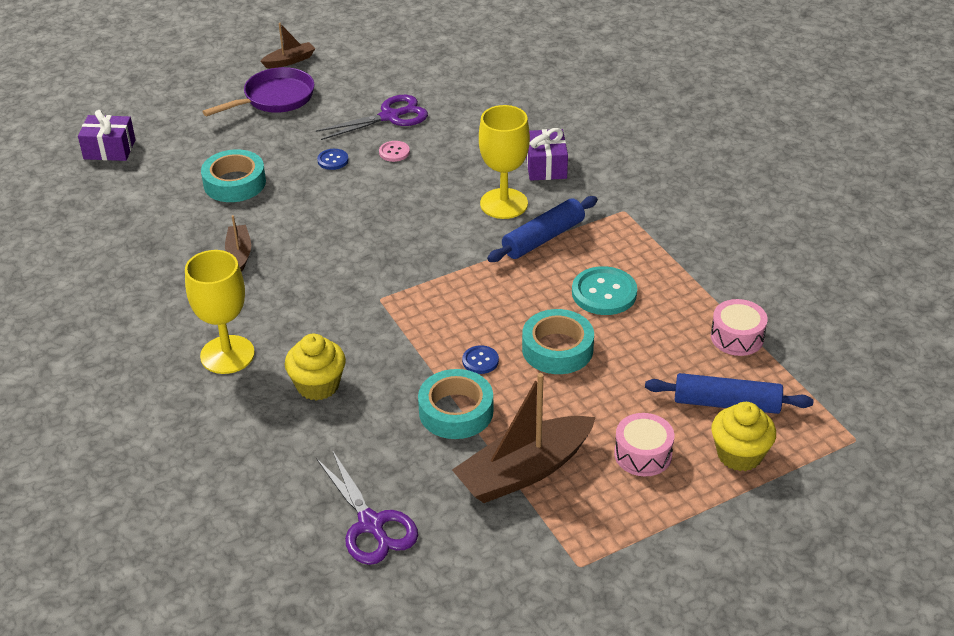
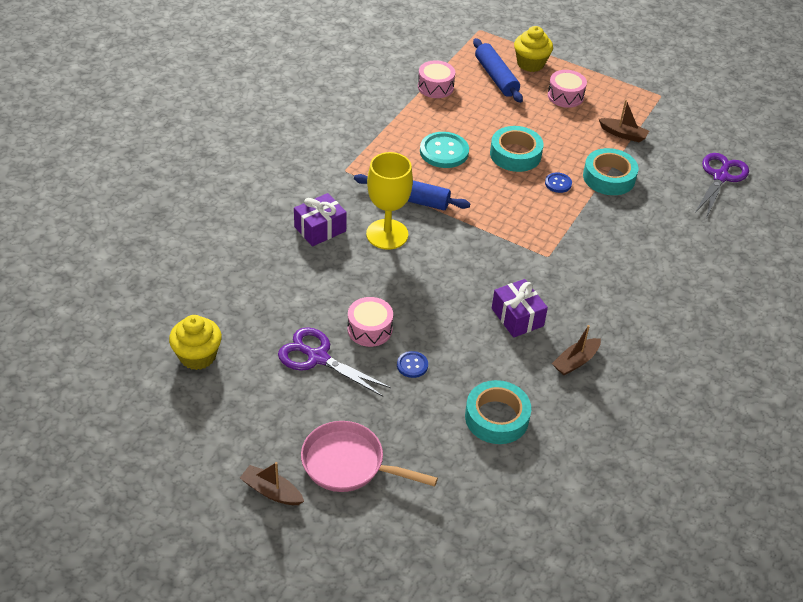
camera: 125 degrees left, 5 degrees up
purple gift [78,110,136,161] -> purple gift moved to [492,279,548,338]
yellow goblet [185,250,255,374] -> none
purple pan [202,67,314,116] -> pink pan [301,421,438,492]
yellow cupcake [285,334,346,401] -> yellow cupcake moved to [169,315,222,370]
pink button [379,141,410,162] -> pink drum [347,297,393,347]
brown boat [452,373,596,503] -> brown boat [599,100,649,143], size x0.50

